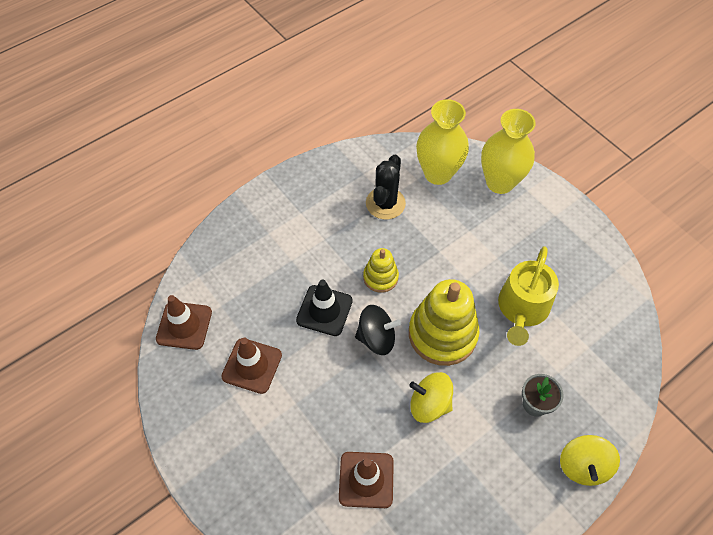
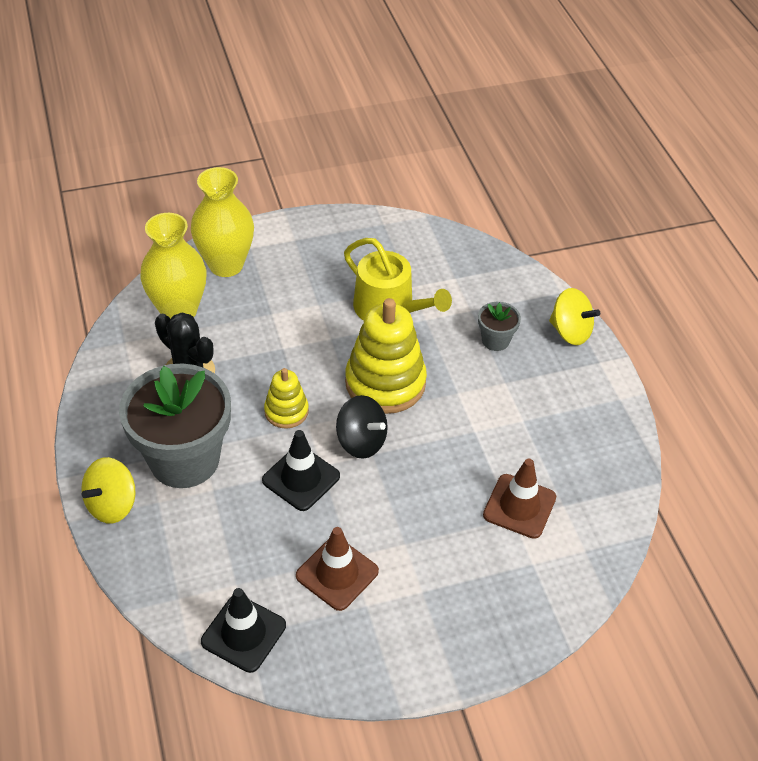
camera: 70 degrees left, 10 degrees down
brown traffic cone [156,295,212,350] -> black traffic cone [201,588,286,673]
black spinning top [355,305,401,355] -> black spinning top turned 105 degrees clockwise [336,395,388,459]
yellow spinning top [409,372,453,423] -> yellow spinning top moved to [81,457,136,524]
none -> grey flower pot [119,363,231,488]

